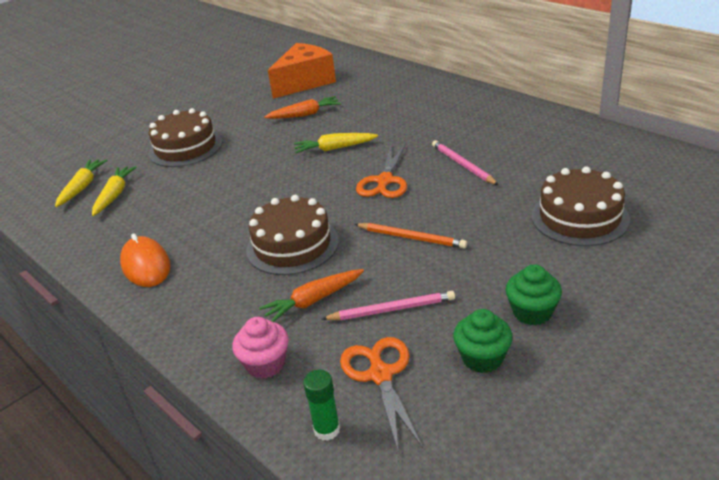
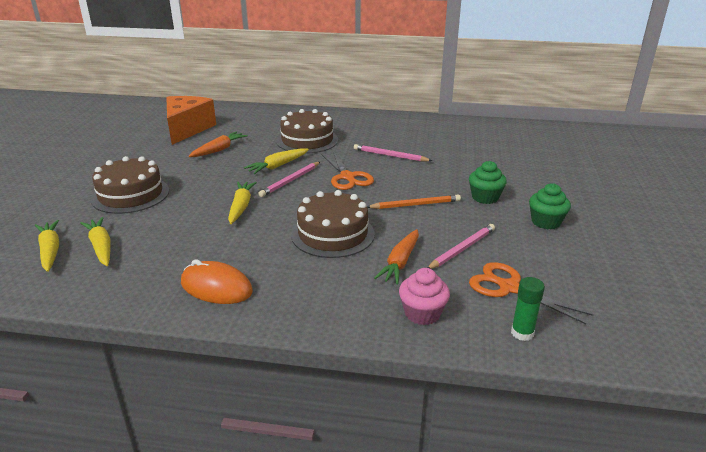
camera: 40 degrees left, 5 degrees down
green cupcake [453,309,513,373] -> green cupcake moved to [469,161,507,204]
brown cake [532,167,630,246] -> brown cake moved to [276,109,338,153]
none -> yellow carrot [228,182,257,224]
none -> pink pencil [258,162,320,197]

